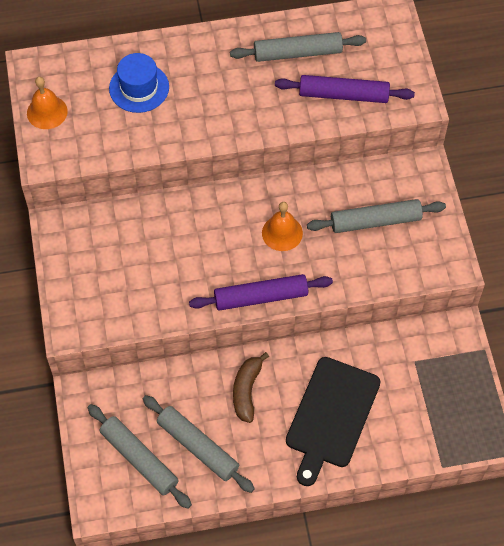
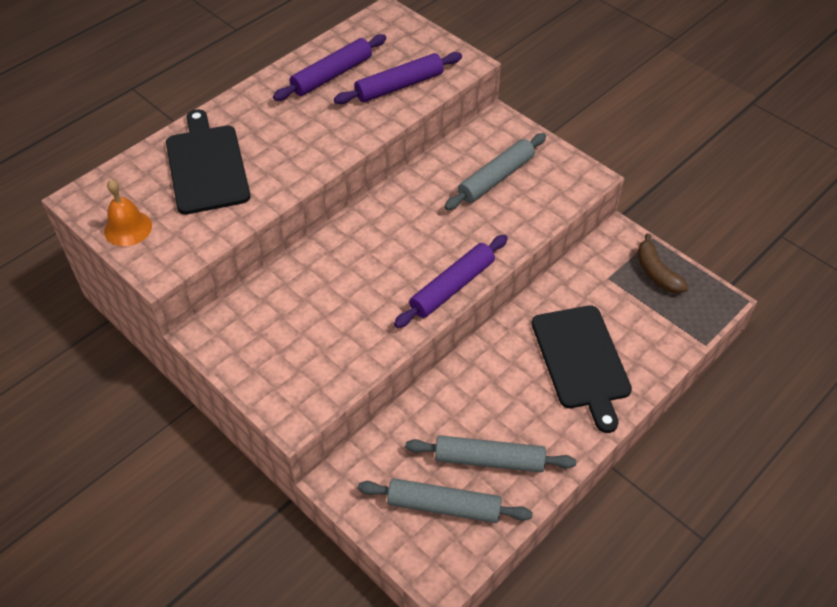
camera: 35 degrees left, 10 degrees down
blue hat [109,53,169,113] -> black cutting board [166,109,251,215]
grey rolling pin [230,32,366,62] -> purple rolling pin [273,34,386,101]
brown banana [233,352,269,423] -> brown banana moved to [637,233,689,294]
orange bell [262,202,303,251] -> none

